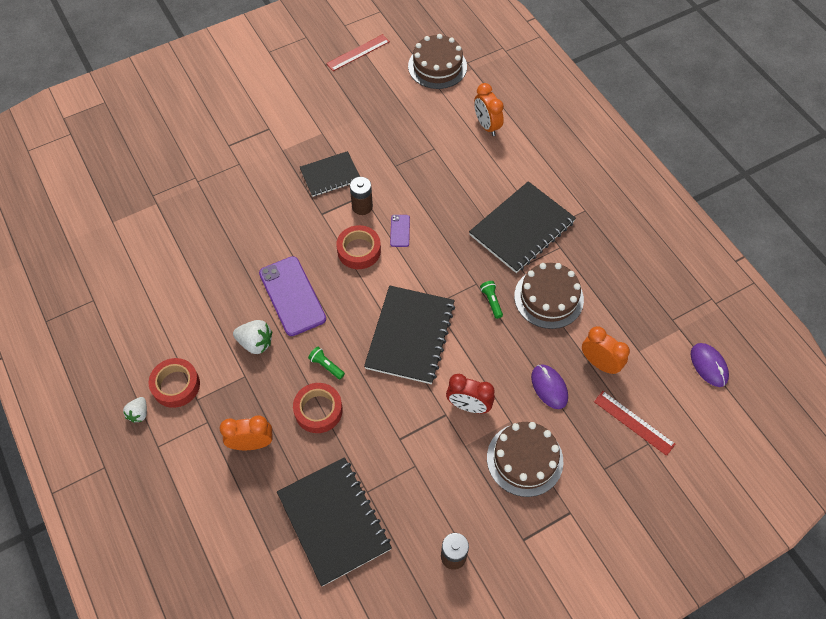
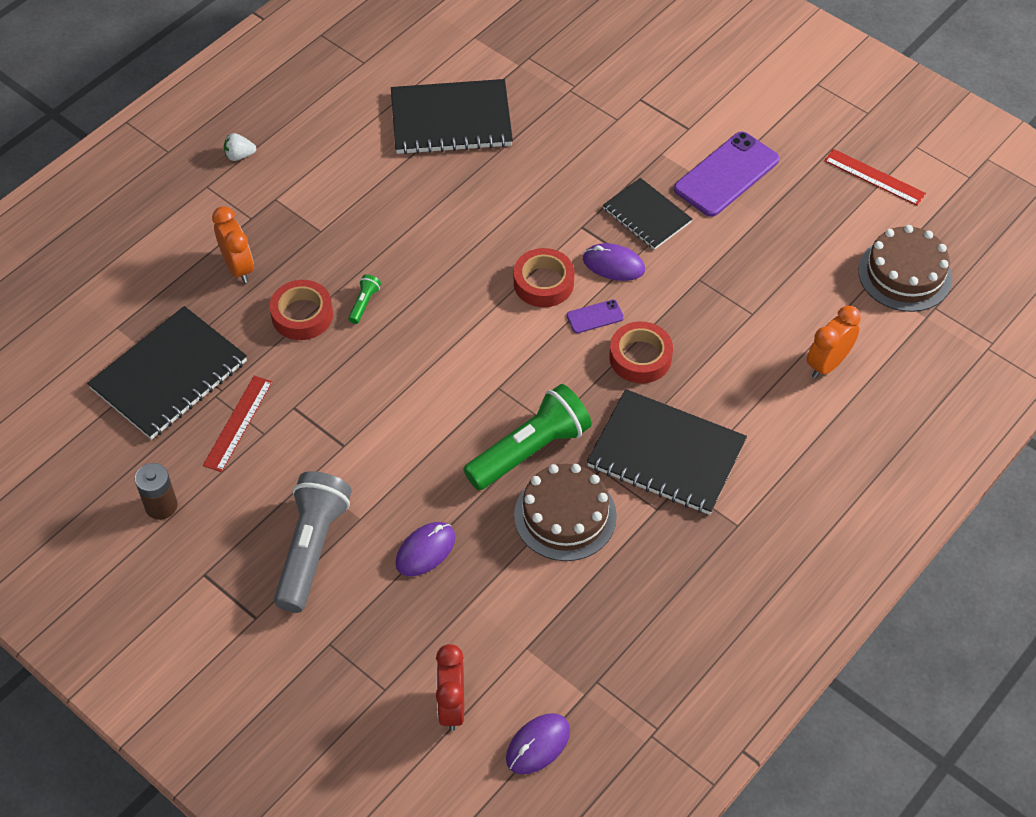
camera: 70 degrees right, 5 degrees down
red tape [149,358,200,408] -> red tape moved to [609,321,673,383]
white strawberry [233,320,272,354] -> none
purple phone [259,256,326,336] -> purple phone moved to [674,132,779,217]
brown battery [350,177,373,215] -> purple mouse [583,243,645,281]
black notebook [364,285,455,384] -> black notebook moved to [391,79,513,155]
red clock [446,374,495,413] -> red clock moved to [436,644,464,731]
green flashlight [480,281,503,319] -> green flashlight [463,384,592,490], size x2.45
brown cake [487,422,563,497] -> grey flashlight [274,471,352,613]
orange clock [582,326,630,374] -> none
red ruler [594,391,675,456] -> red ruler moved to [203,376,273,472]

